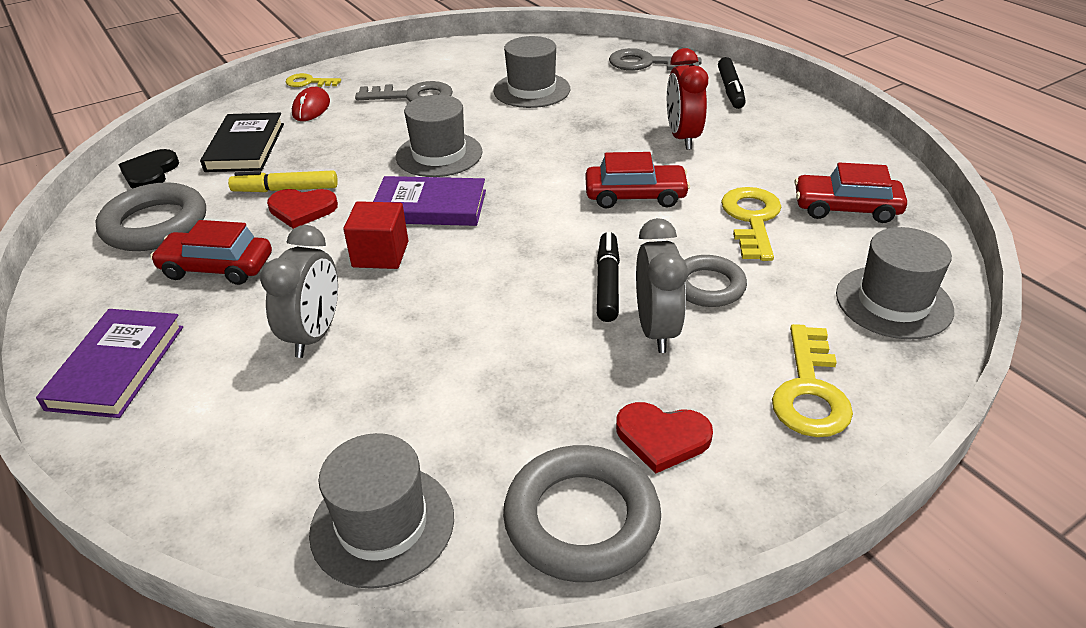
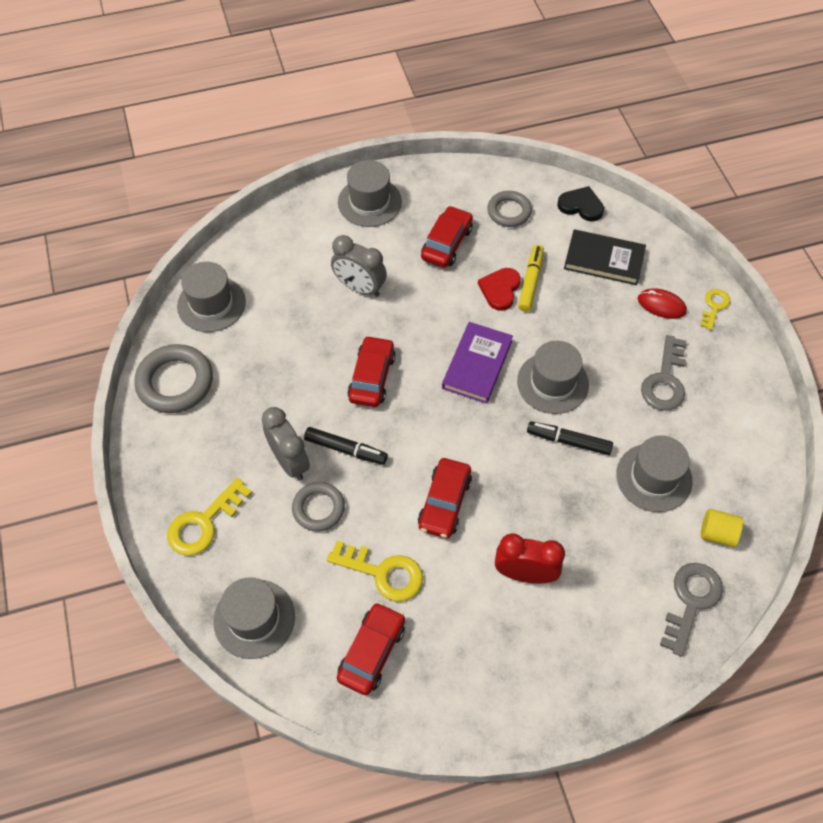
camera: 105 degrees right, 20 degrees up
purple book [36,309,183,418] -> grey hat [338,160,402,227]
grey ring [95,182,206,251] -> grey ring [487,191,532,227], size x0.63
red cube [343,201,408,269] -> none
red heart [616,402,713,474] -> none
grey clock [636,218,688,353] -> grey clock turned 135 degrees counterclockwise [262,407,310,480]
black marker [718,57,746,109] -> black marker moved to [527,421,613,455]
yellow key [772,324,853,437] -> yellow key turned 75 degrees counterclockwise [167,478,252,556]
none -> red car [347,335,395,407]
none -> yellow cylinder [701,509,743,547]

